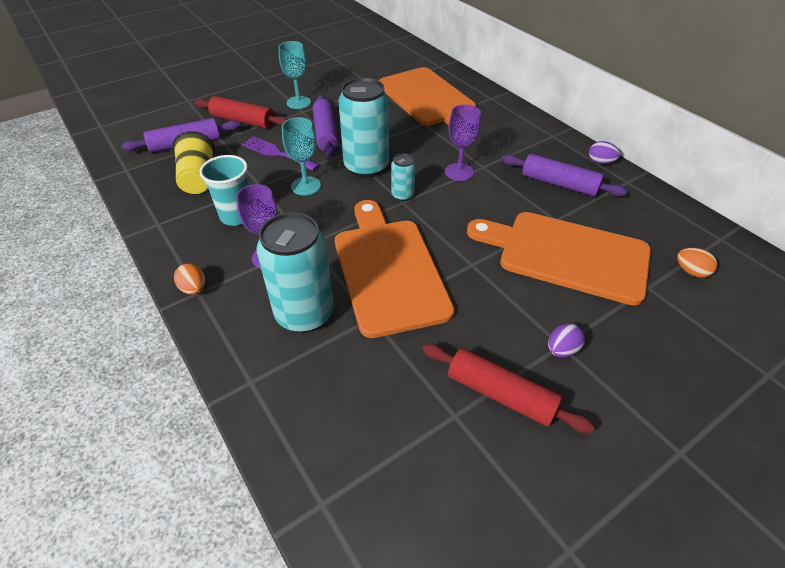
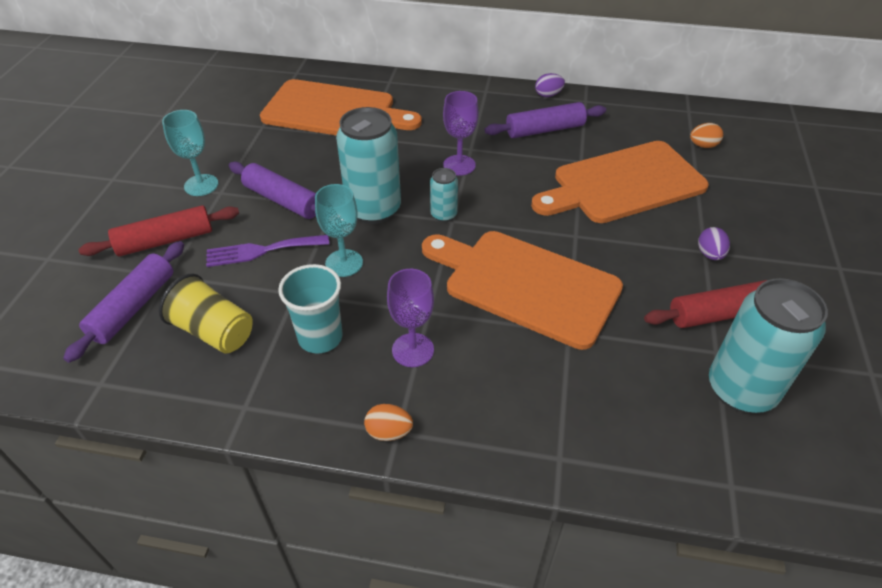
camera: 45 degrees left, 0 degrees up
turquoise can [257,212,334,333] -> turquoise can moved to [709,278,828,413]

